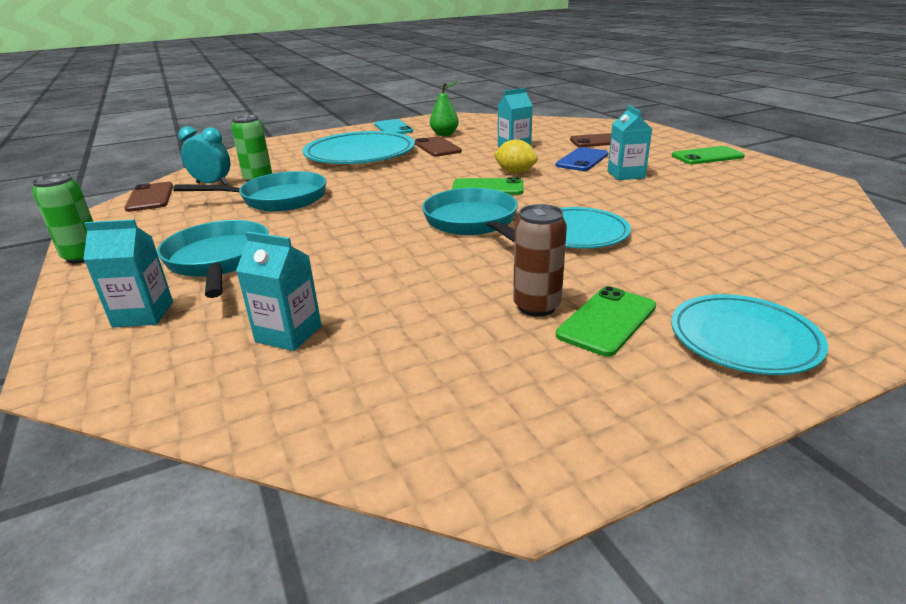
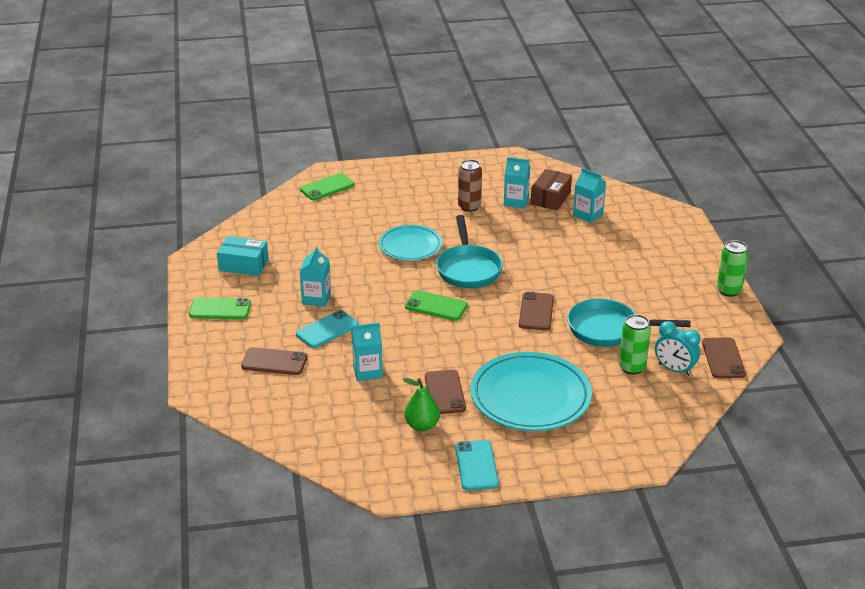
camera: 165 degrees left, 5 degrees up
turquoise carton [84,219,173,327] -> turquoise carton moved to [504,157,530,209]
turquoise pan [157,220,269,298] -> none
yellow lemon [494,139,538,174] -> none
blue phone [555,147,609,171] -> turquoise phone [296,310,359,348]
green phone [556,286,656,357] -> green phone moved to [300,173,355,200]
turquoise plate [671,294,828,375] -> none
none -> turquoise box [217,236,269,276]
none -> brown phone [519,292,554,330]
none -> brown box [531,169,572,211]

